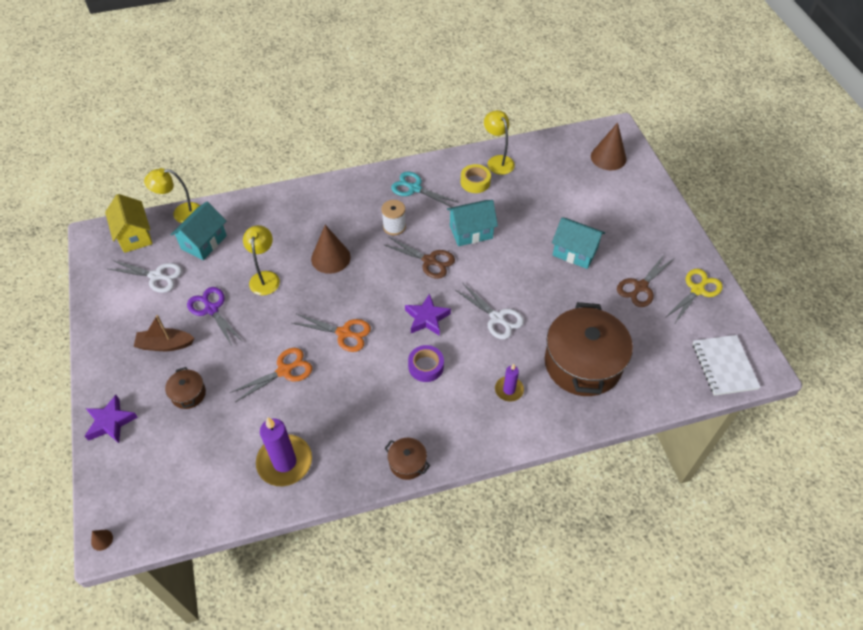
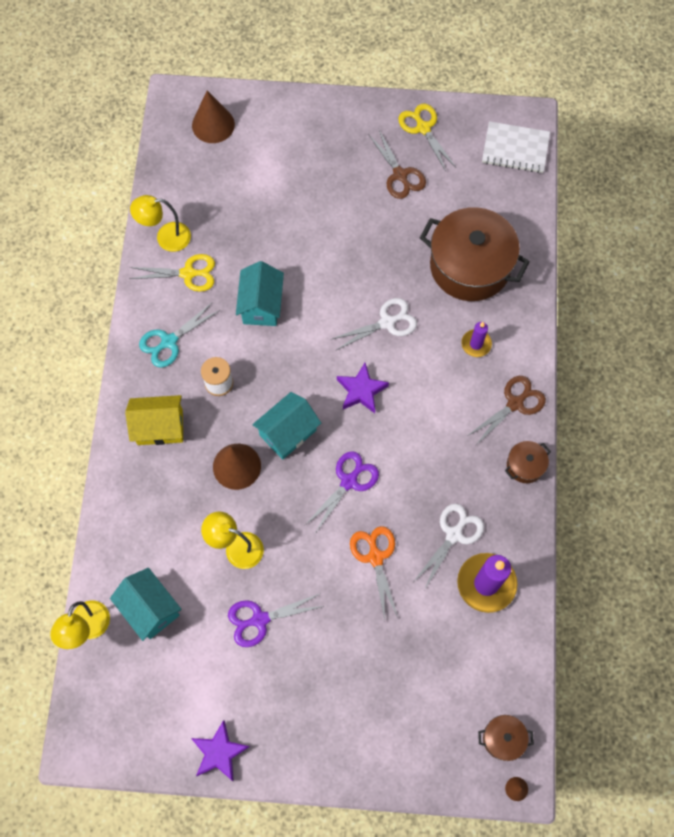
camera: 70 degrees left, 15 degrees up
purple star [85,395,138,443] -> purple star moved to [191,720,250,781]
yellow house [105,194,153,253] -> yellow house moved to [125,395,183,445]
white scissors [109,260,182,293] -> white scissors moved to [414,503,484,588]
brown boat [133,315,195,351] -> none
brown pot [165,367,206,409] -> brown pot moved to [478,715,534,761]
orange scissors [292,314,371,352] -> purple scissors [305,451,379,532]
brown scissors [383,237,455,279] -> brown scissors moved to [467,376,546,446]
purple tape [408,345,444,382] -> none
yellow tape [461,164,491,193] -> yellow scissors [130,254,215,292]
turquoise house [552,217,605,269] -> turquoise house moved to [252,392,321,460]

